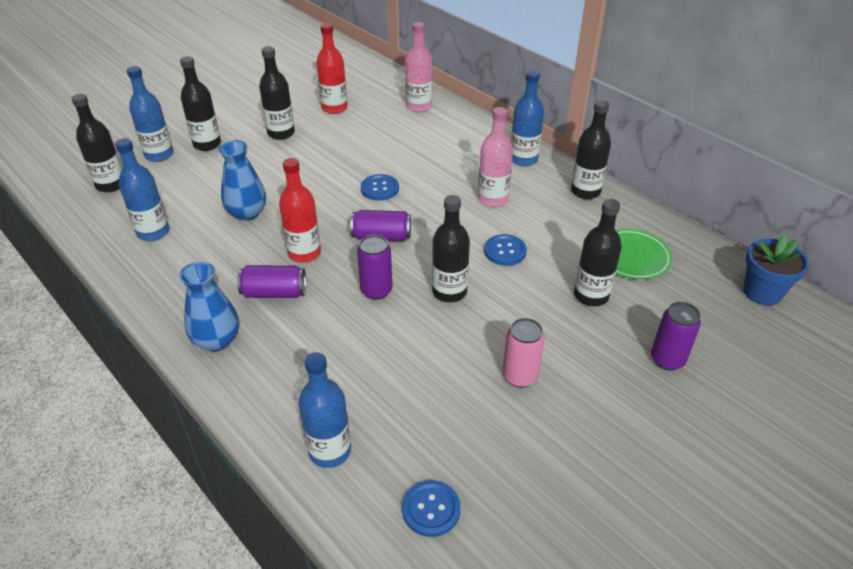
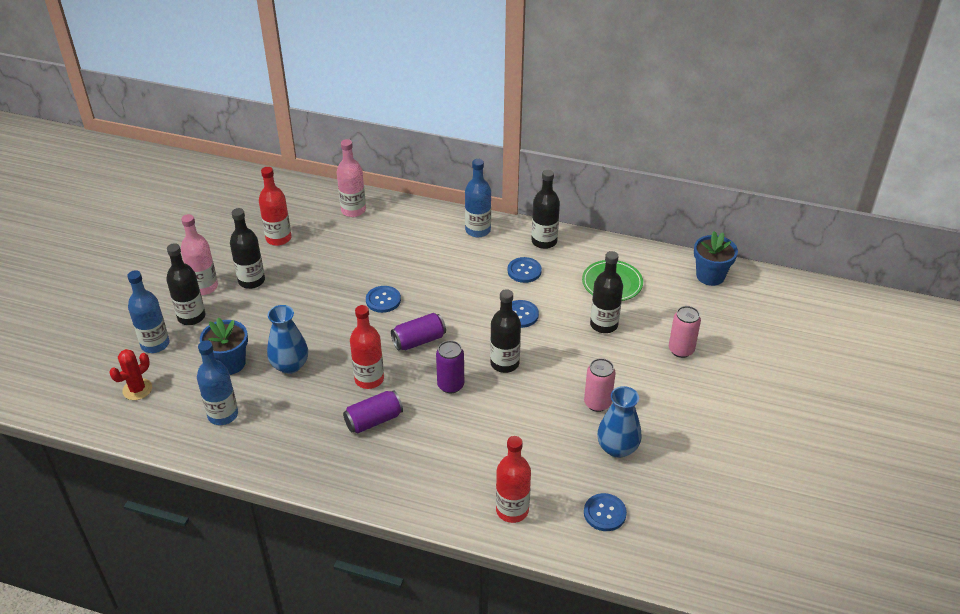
camera: 30 degrees left, 0 degrees up
black bottle [71,94,123,192] -> red cactus [109,349,152,400]
blue vase [179,262,239,352] -> blue vase moved to [597,386,641,458]
blue bottle [299,352,351,468] -> red bottle [496,436,531,523]
pink bottle [478,107,513,207] -> pink bottle moved to [181,214,218,295]
purple can [651,302,701,371] -> pink can [669,306,701,358]
none -> blue flower pot [200,317,248,375]
none -> blue button [508,257,542,283]

